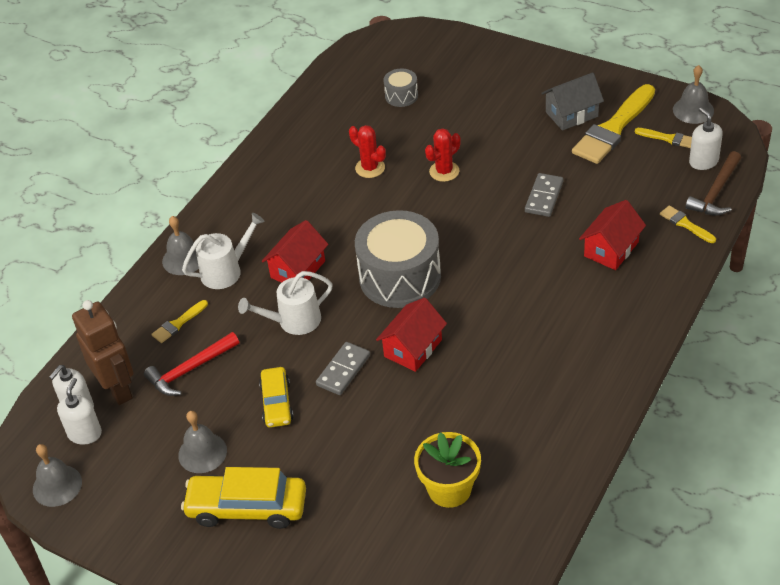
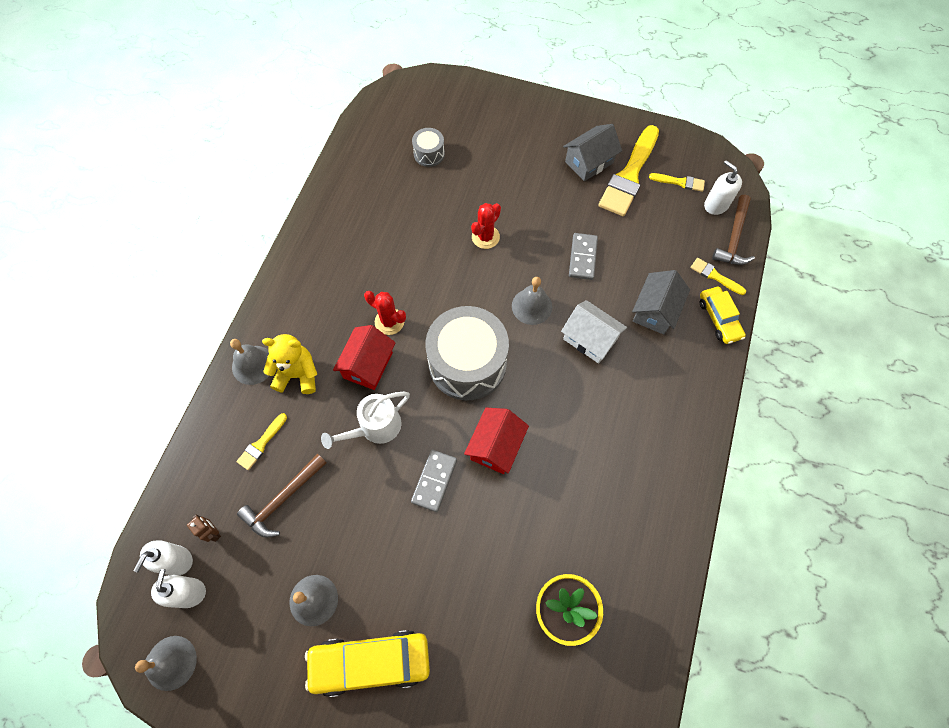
camera: 15 degrees left, 20 degrees up
brown robot [72,300,134,405] -> brown robot [187,515,221,542], size x0.42
red hammer [144,332,239,396] -> brown hammer [237,454,327,538]
white watering can [182,213,265,289] -> yellow teddy bear [262,334,317,394]
yellow car [259,367,294,428] -> yellow car moved to [700,287,746,344]
red cactus [349,125,386,178] -> red cactus moved to [364,291,406,335]
red house [579,200,646,270] -> grey house [632,270,690,335]
grey bell [673,65,714,124] -> grey bell moved to [512,277,552,325]
none -> white house [561,300,627,363]

